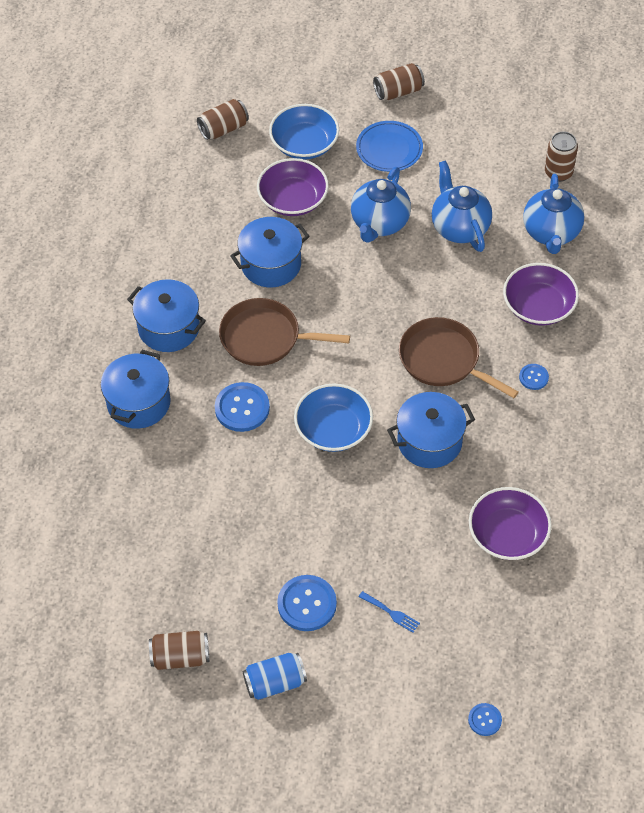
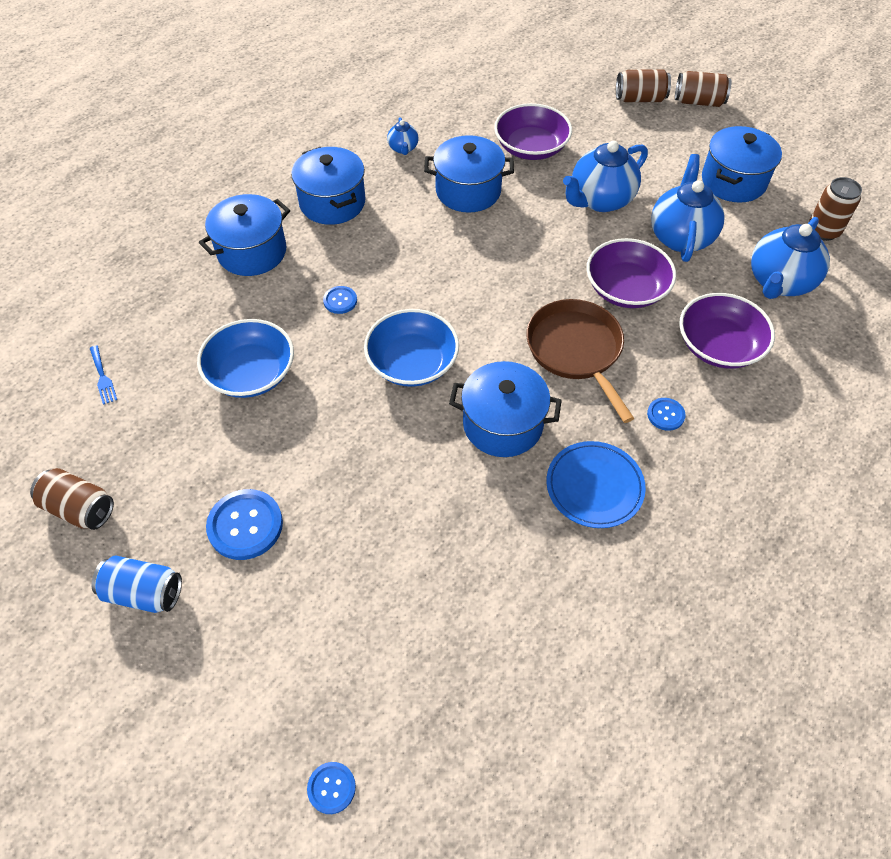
camera: 30 degrees right, 0 degrees up
brown can [197,99,249,140] -> brown can moved to [616,69,671,102]
blue button [215,382,270,432] -> blue button [323,286,357,314], size x0.54
brown pan [219,298,350,366] -> none
blue bowl [269,104,339,160] -> blue bowl moved to [197,319,294,398]
blue plate [356,121,423,172] -> blue plate moved to [546,441,646,528]
blue fork [359,591,420,633] -> blue fork moved to [90,345,117,405]
purple bowl [469,487,552,560] -> purple bowl moved to [586,238,676,308]
none -> blue teapot [387,117,418,155]
none -> blue pot [702,126,782,203]

